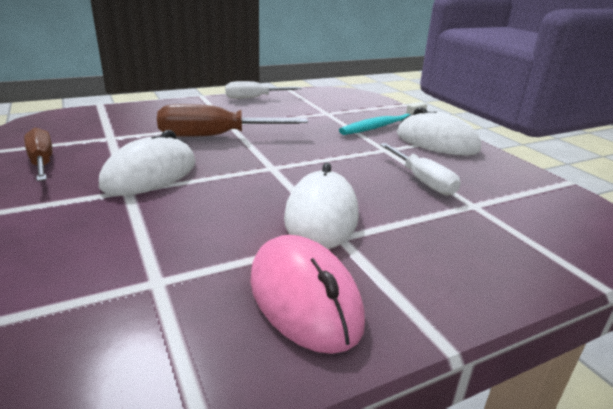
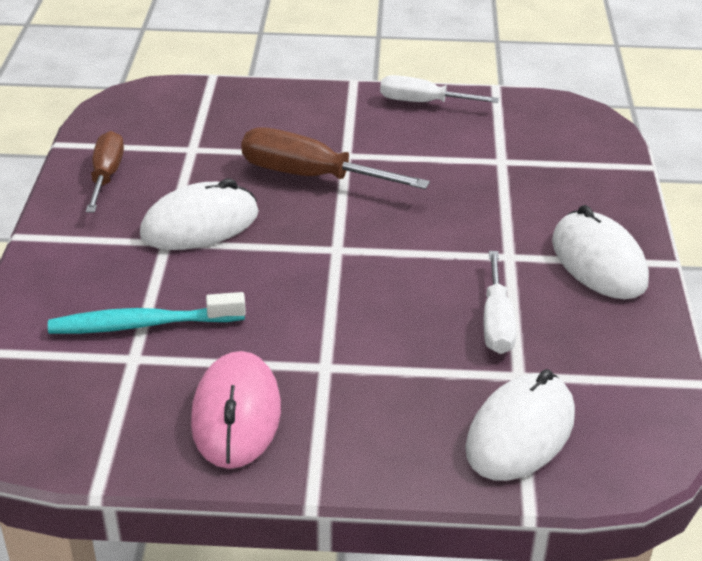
camera: 30 degrees right, 10 degrees up
white mouse [284,162,359,249] -> white mouse moved to [465,369,575,481]
turquoise toothbrush [339,102,427,135] -> turquoise toothbrush moved to [48,292,246,334]

